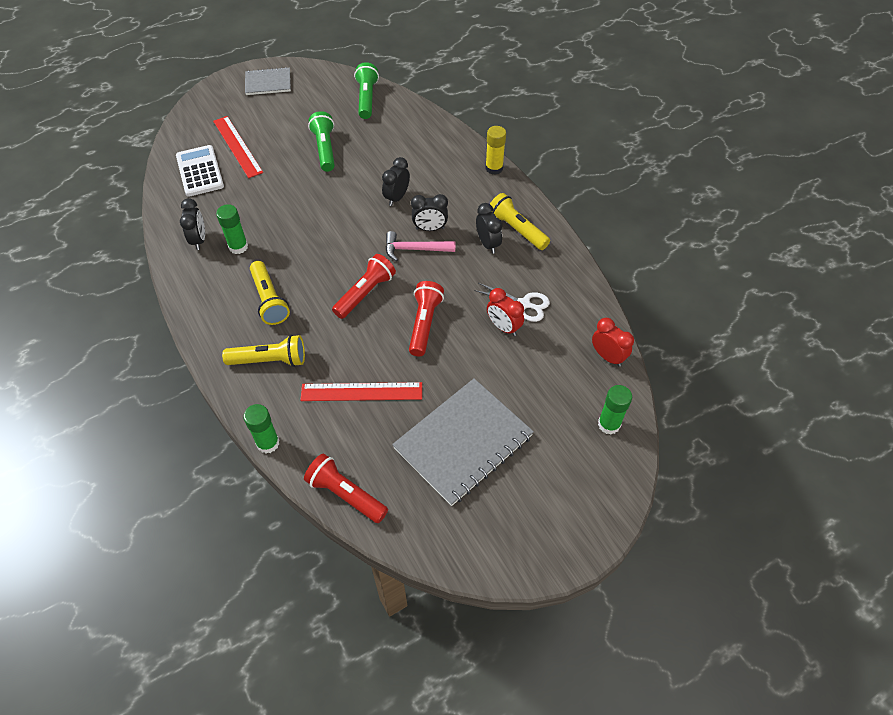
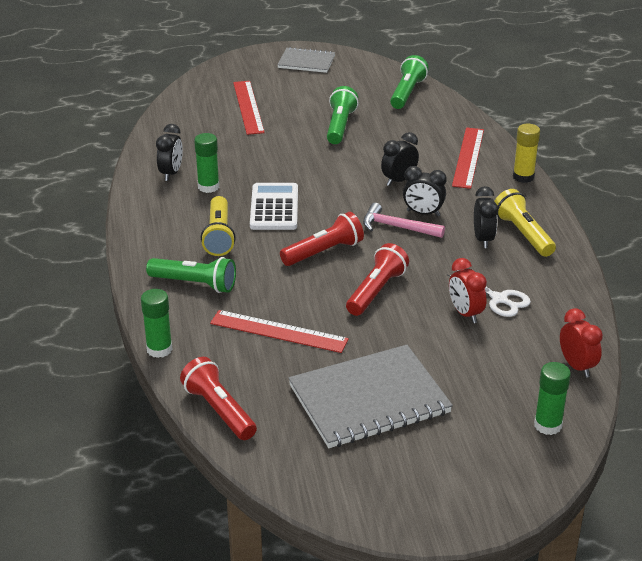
camera: 20 degrees right, 20 degrees down
white calculator [176,145,224,197] -> white calculator moved to [250,183,298,230]
yellow flashlight [222,335,305,367] -> green flashlight [146,257,236,293]
none -> red ruler [452,127,484,189]

